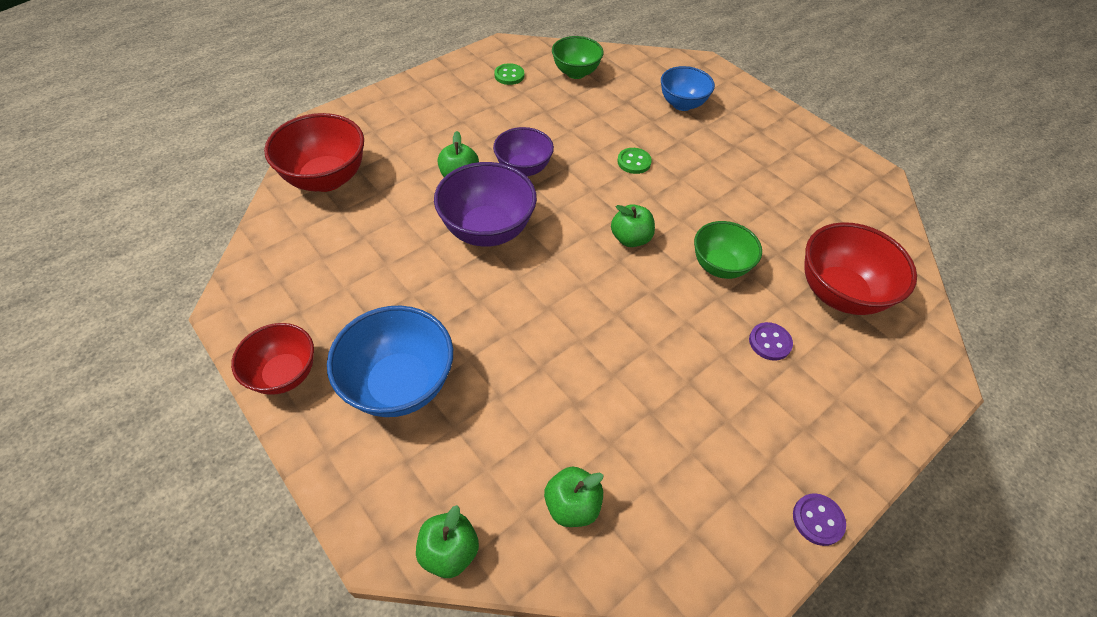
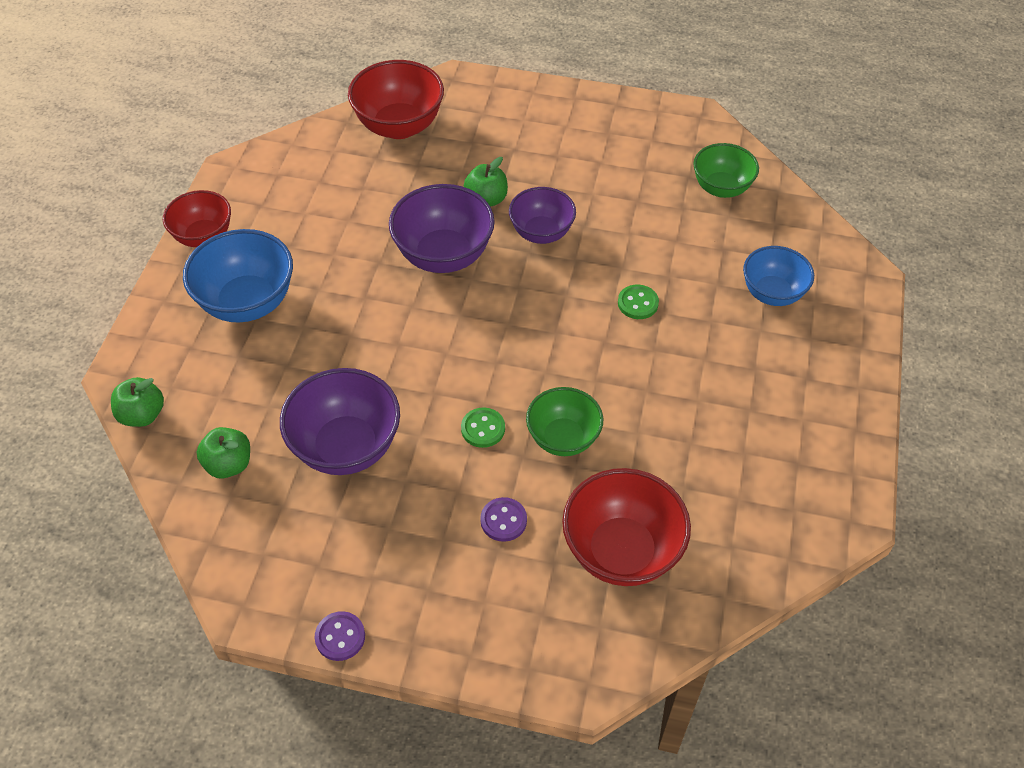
camera: 55 degrees right, 0 degrees up
green button [494,63,524,85] -> green button moved to [461,408,505,448]
green apple [611,204,655,247] -> none
none -> purple bowl [280,368,400,475]

